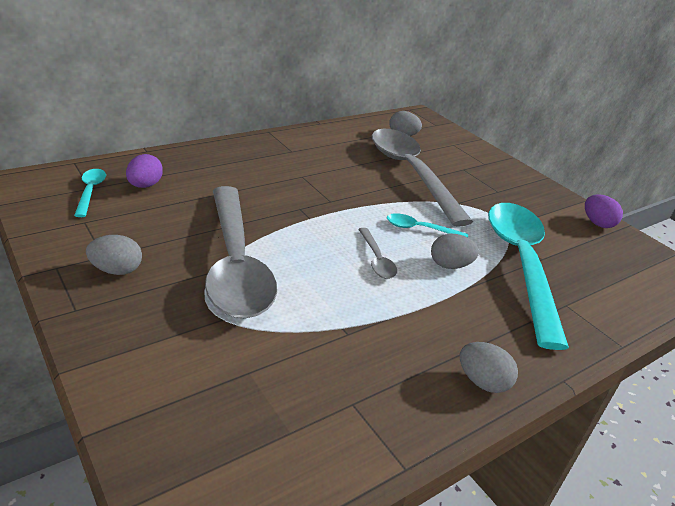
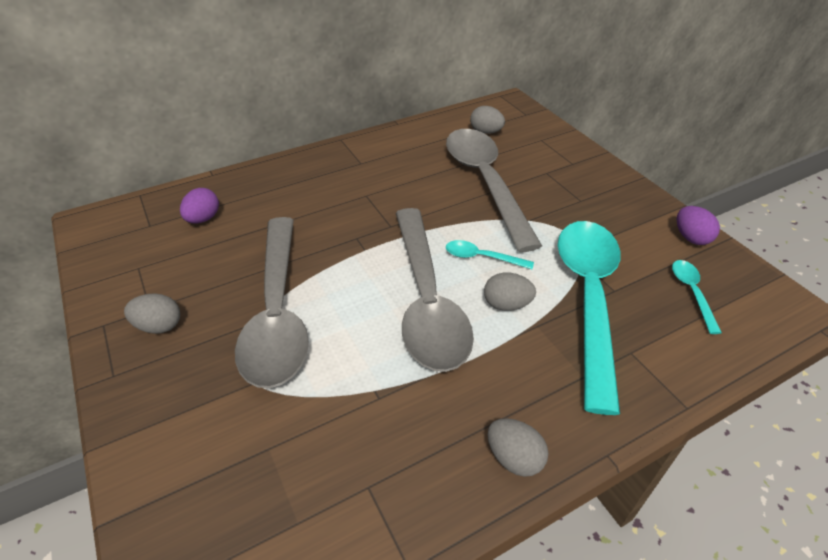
camera: 10 degrees right, 10 degrees up
turquoise spoon [74,169,106,217] -> turquoise spoon moved to [672,260,722,334]
grey spoon [358,228,398,279] -> grey spoon [396,208,474,372], size x2.47

